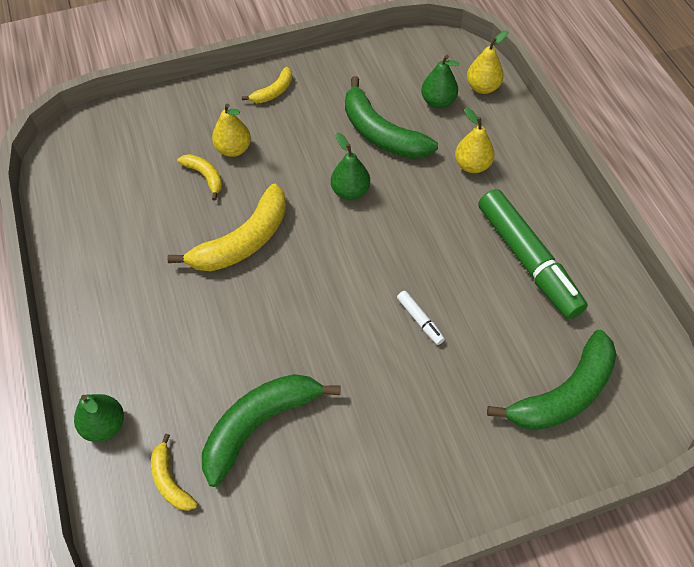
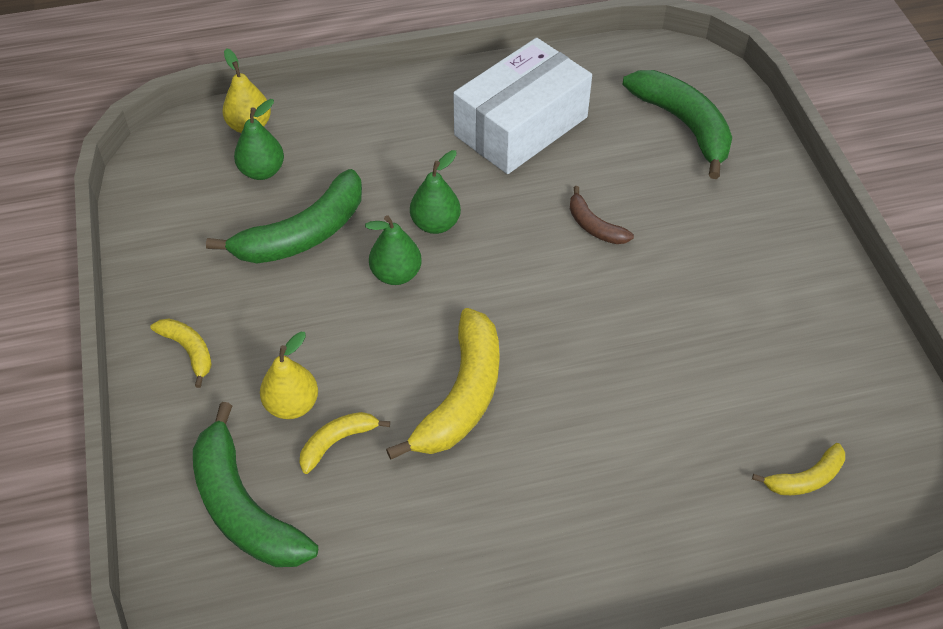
camera: 85 degrees left, 5 degrees down
green pear [74,394,124,442] -> green pear moved to [410,150,461,234]
yellow banana [167,184,286,271] -> yellow banana turned 60 degrees clockwise [386,308,500,460]
green banana [202,374,341,487] -> green banana moved to [193,402,318,567]
white marker [397,291,445,345] -> brown banana [570,186,634,244]
yellow pear [455,108,495,173] -> none
green marker [478,189,588,319] -> white box [453,38,592,174]

